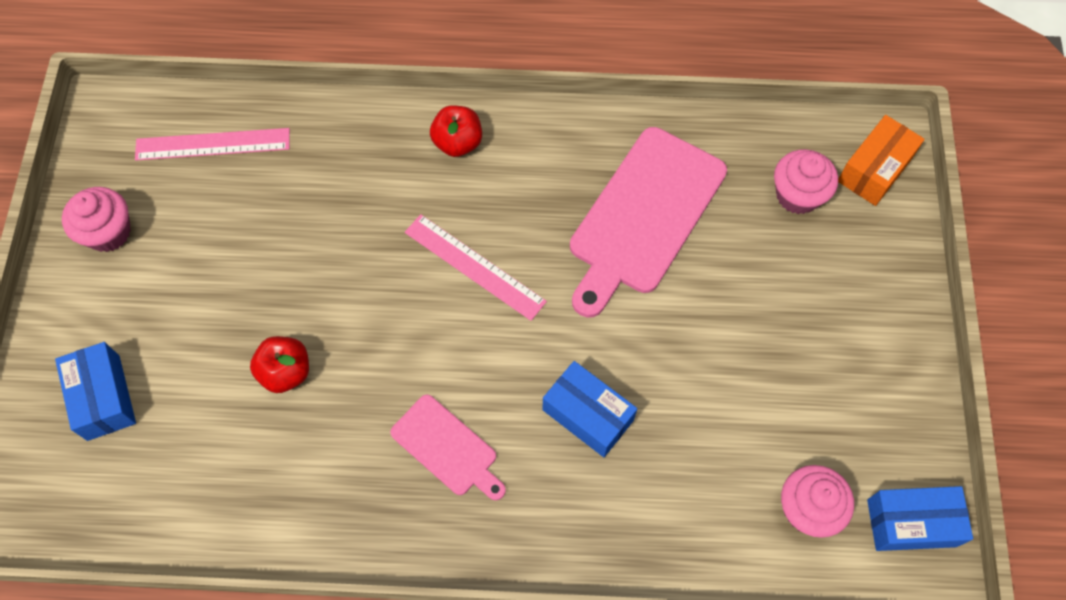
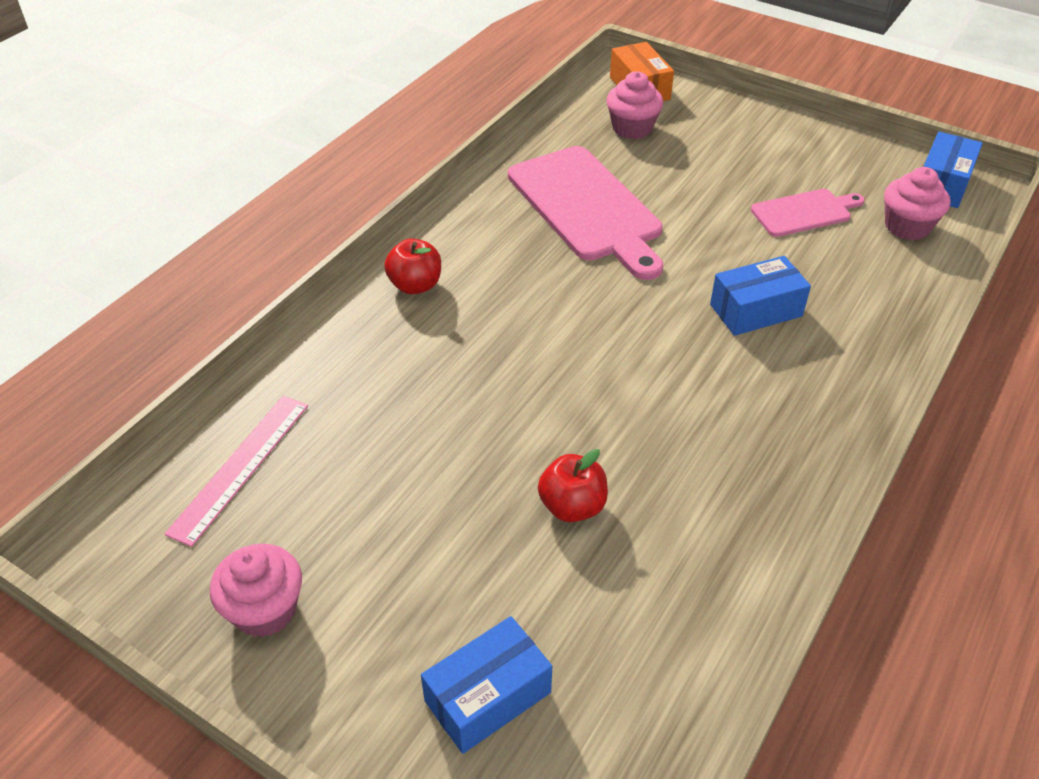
camera: 60 degrees left, 20 degrees down
blue box [55,342,136,441] -> blue box turned 45 degrees counterclockwise [421,616,552,754]
pink cutting board [390,395,506,500] -> pink cutting board moved to [751,189,865,237]
pink ruler [405,214,547,321] -> none

